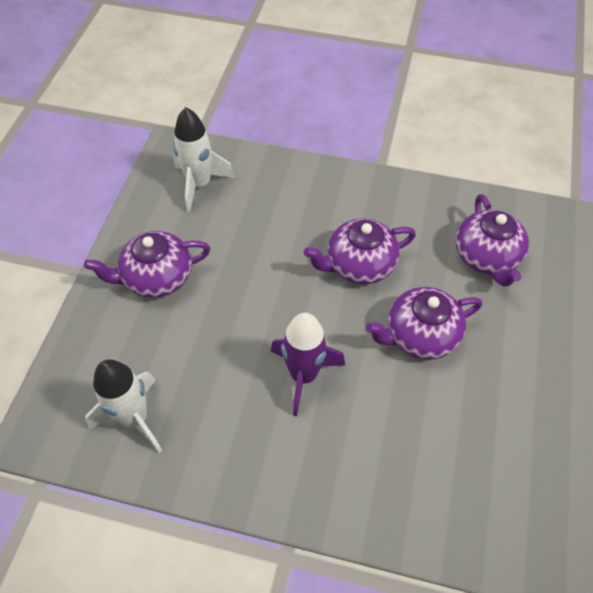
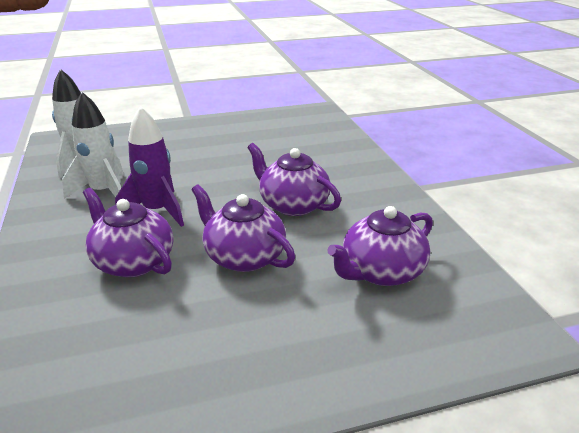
camera: 60 degrees right, 25 degrees down
purple teapot [84,231,210,298] -> purple teapot moved to [83,188,173,277]
white rocket [173,107,235,212] -> white rocket moved to [62,92,124,199]

